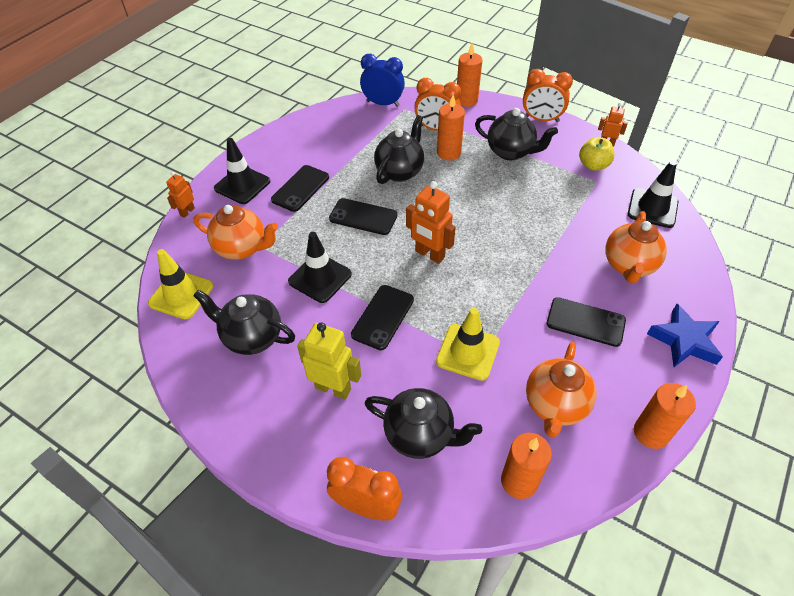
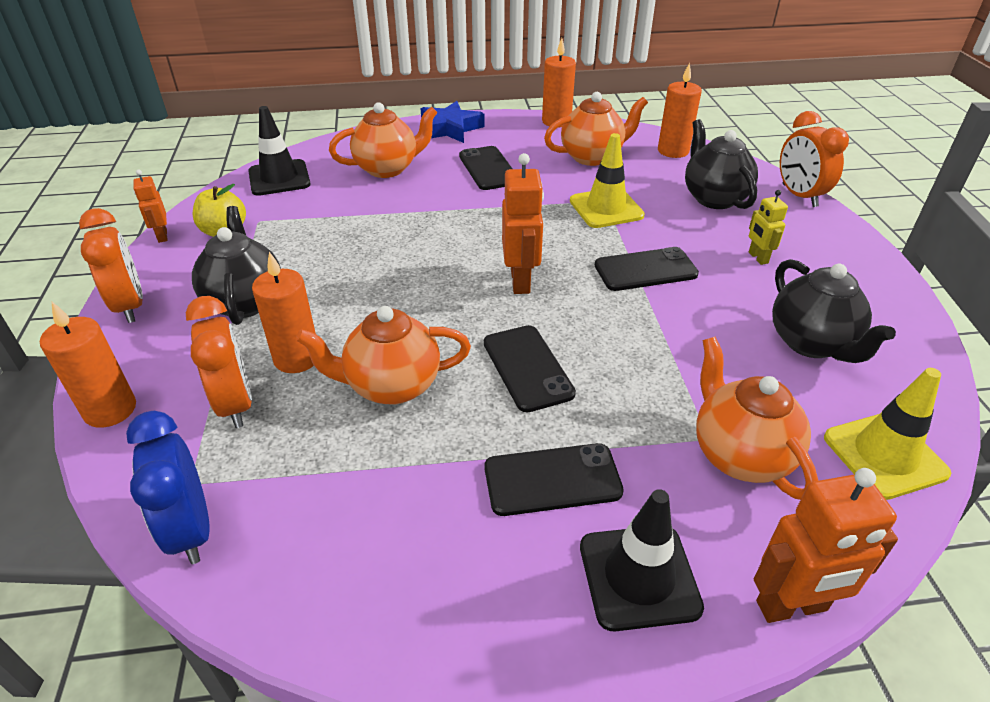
camera: 130 degrees left, 10 degrees down
orange robot [166,172,195,218] -> orange robot [754,468,898,623], size x1.74
black traffic cone [288,232,352,303] -> none
yellow robot [297,322,361,399] -> yellow robot [749,190,788,265], size x0.58
black teapot [374,115,424,184] -> orange teapot [296,306,471,405]

